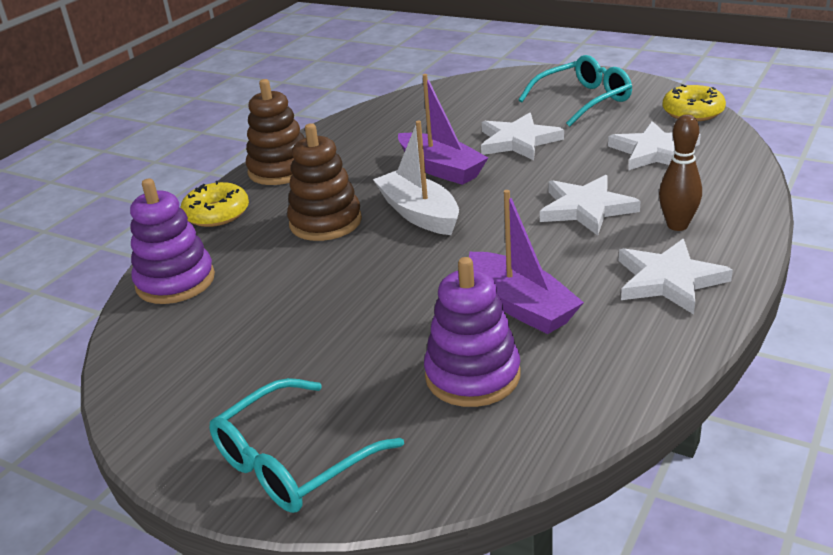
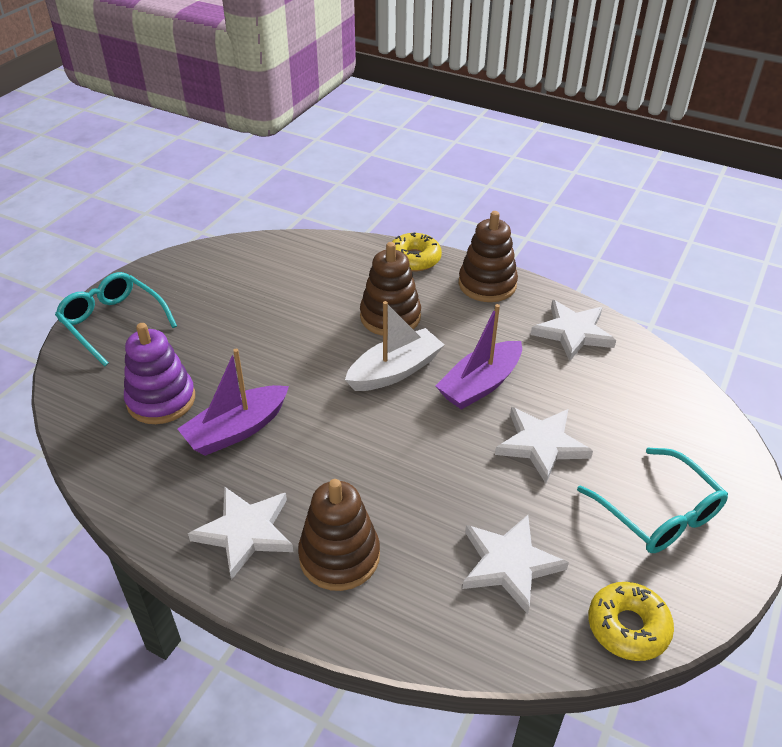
camera: 85 degrees right, 10 degrees up
purple stacking toy [130,179,215,304] -> none
white star [540,175,641,236] -> white star moved to [531,300,616,361]
brown bowling pin [659,114,702,231] -> brown stacking toy [298,479,380,591]

